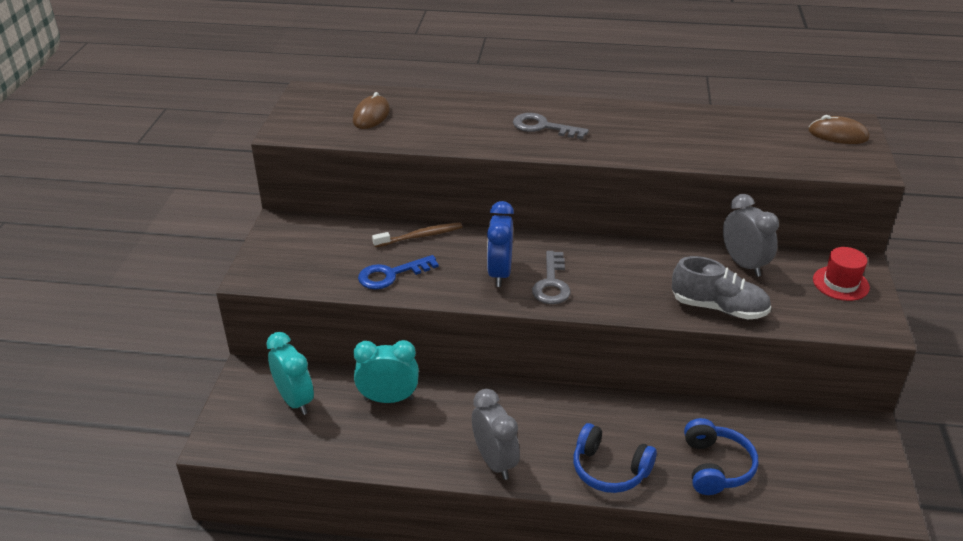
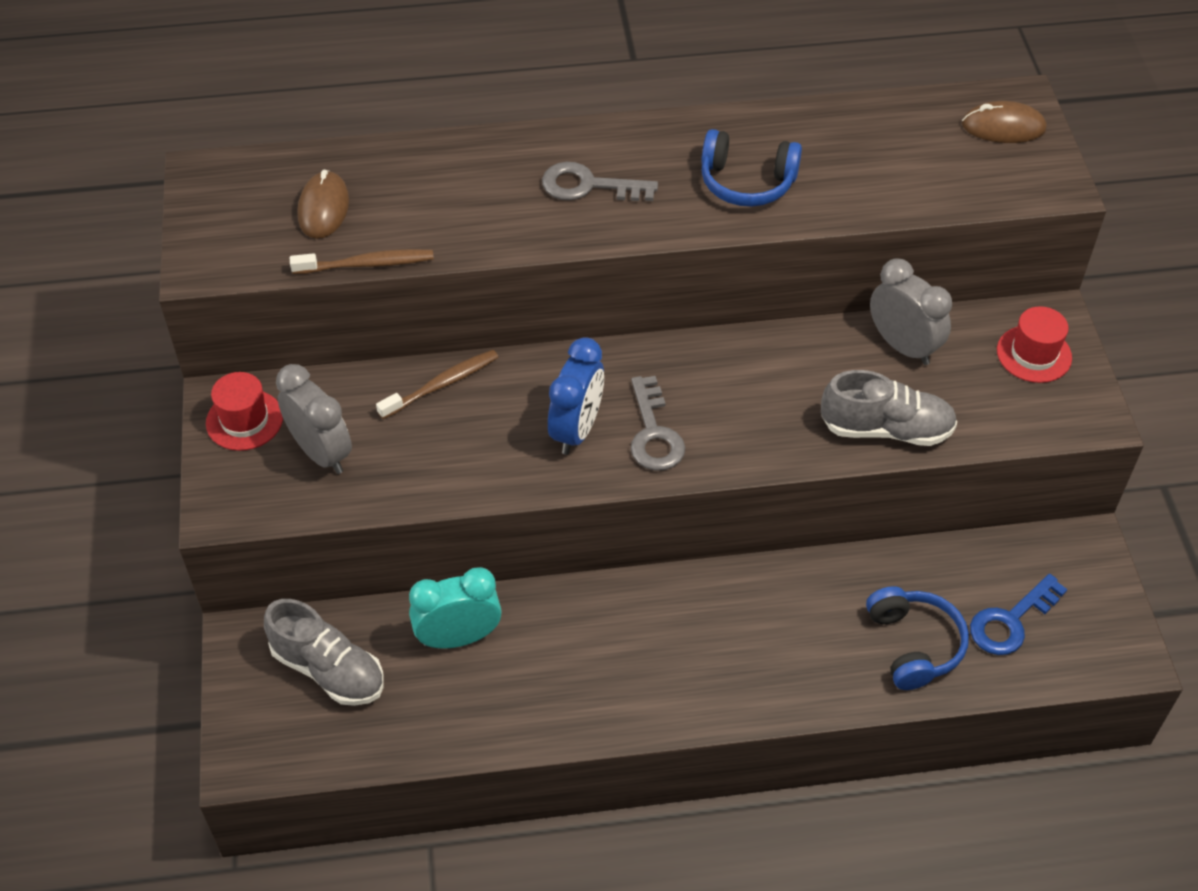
camera: 15 degrees left, 15 degrees up
turquoise clock [266,332,314,415] -> grey shoe [264,599,384,706]
blue key [358,255,439,289] -> blue key moved to [970,574,1068,655]
grey clock [472,389,520,480] -> grey clock moved to [276,364,352,474]
blue clock [487,201,514,287] -> blue clock turned 150 degrees counterclockwise [548,337,604,455]
blue headphones [573,423,657,493] -> blue headphones moved to [701,129,802,207]
none -> red hat [206,372,283,451]
none -> brown toothbrush [290,249,434,274]

